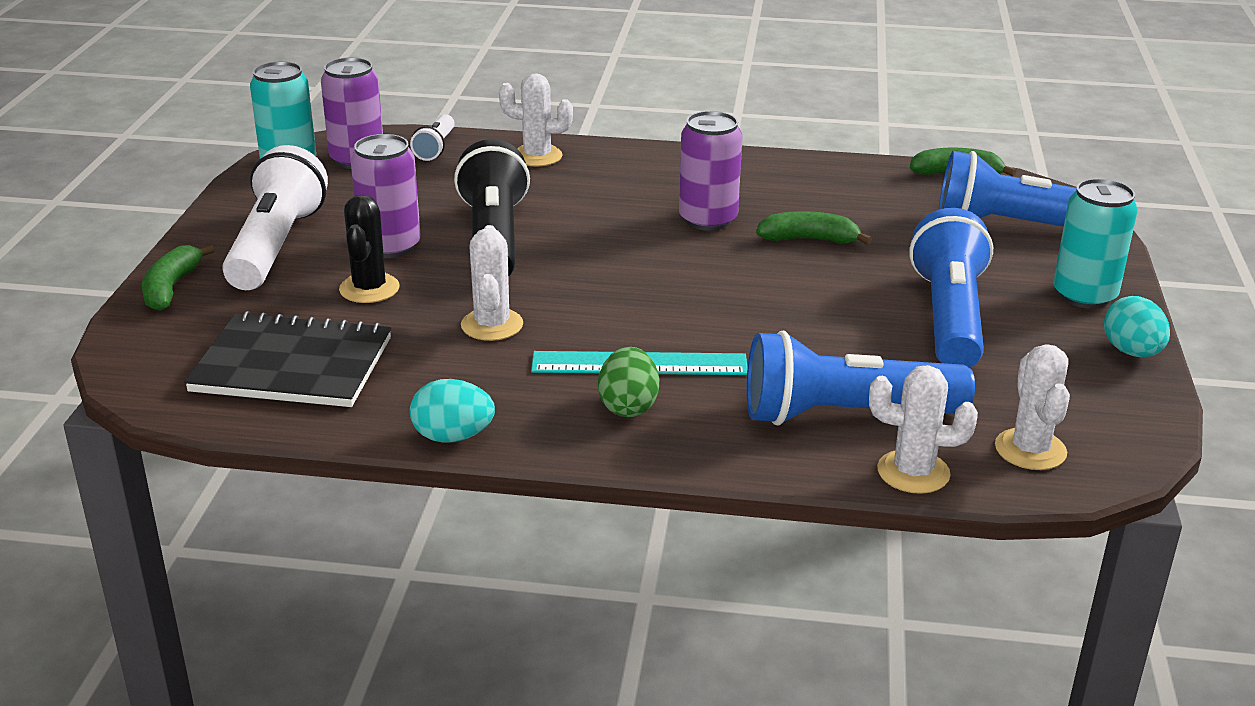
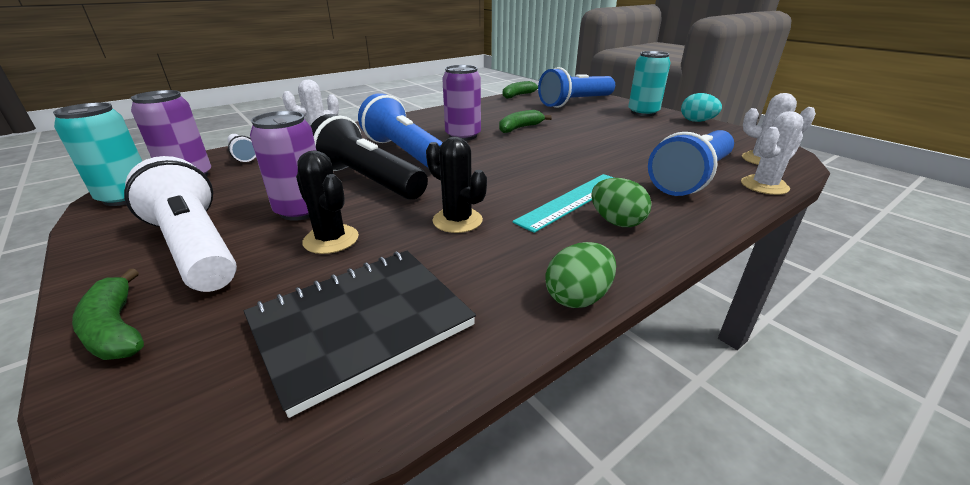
camera: 45 degrees left, 0 degrees up
turquoise egg [410,379,495,443] -> green egg [545,242,616,308]
white cactus [461,225,523,341] -> black cactus [426,136,487,233]
blue flashlight [909,208,993,368] -> blue flashlight moved to [358,93,443,168]

